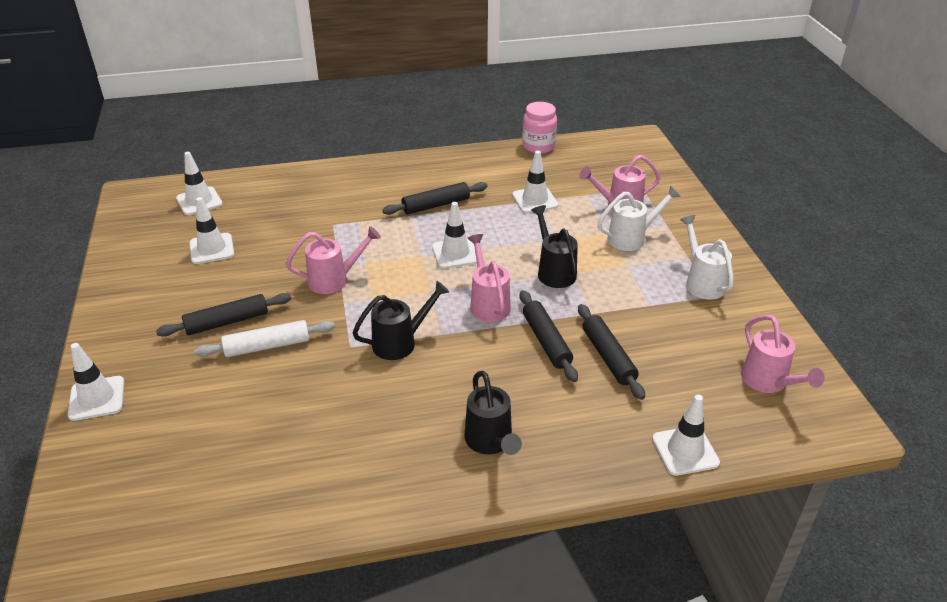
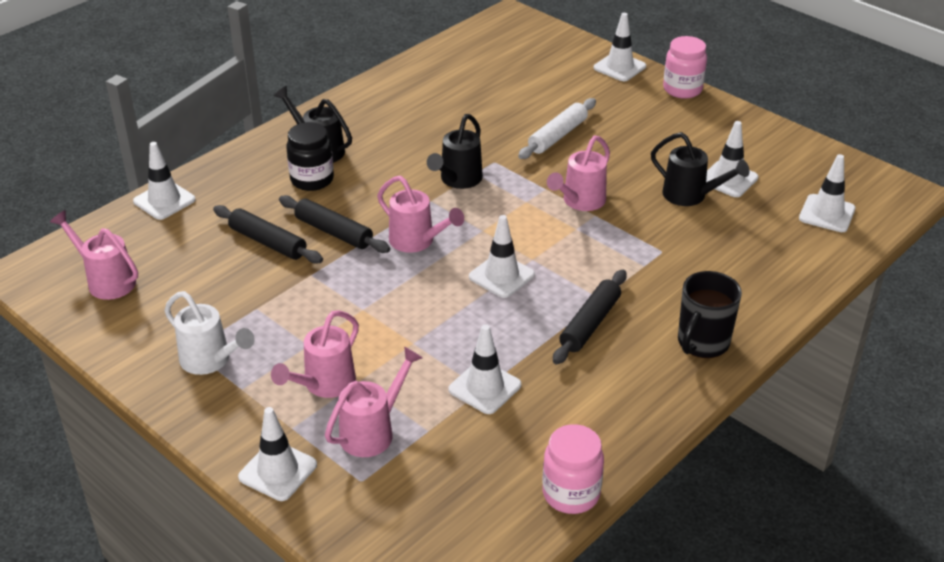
camera: 145 degrees right, 0 degrees up
black rolling pin [156,293,291,337] -> none
black watering can [531,205,578,288] -> black watering can moved to [651,132,750,206]
white watering can [597,186,681,251] -> pink watering can [271,310,359,398]
none -> white traffic cone [238,407,317,501]
none -> black jar [286,122,334,191]
none -> pink jar [663,36,707,99]
none -> black mug [678,271,742,358]

